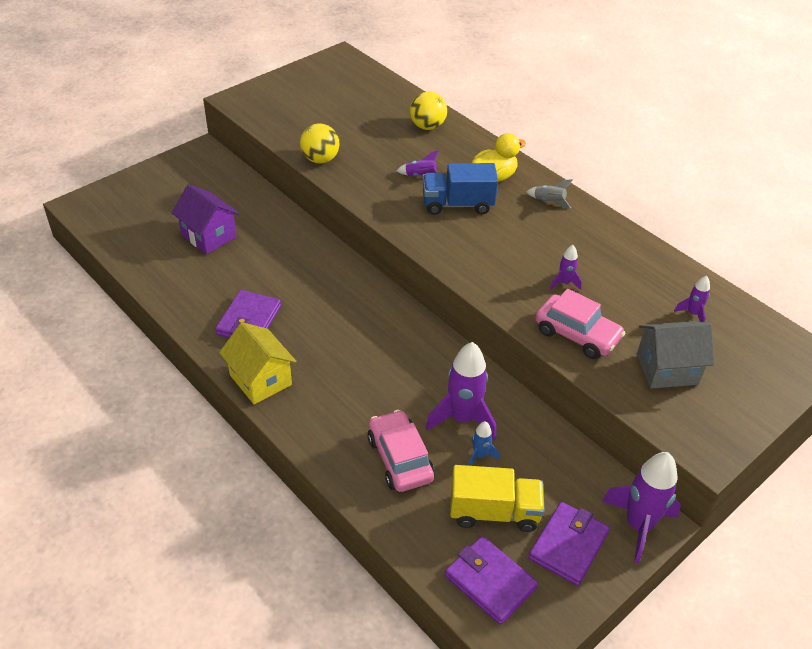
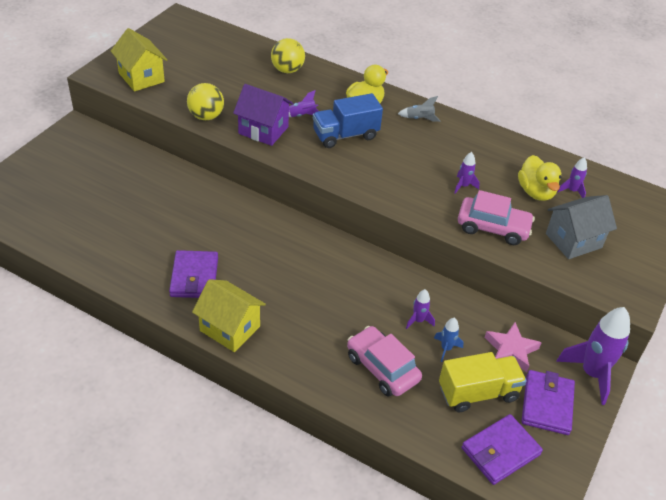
camera: 20 degrees left, 0 degrees up
purple house [171,184,239,254] -> purple house moved to [233,84,293,146]
purple rocket [426,342,496,440] -> purple rocket [406,289,435,329], size x0.48
purple wallet [445,536,538,625] -> purple wallet turned 60 degrees counterclockwise [462,414,543,485]
none -> yellow house [111,28,167,91]
none -> pink star [484,322,542,372]
none -> yellow duck [518,155,561,201]

